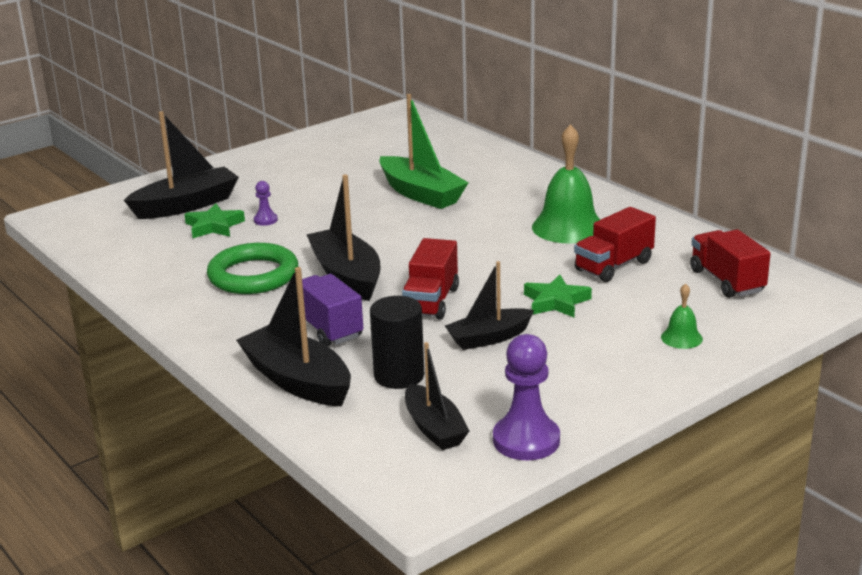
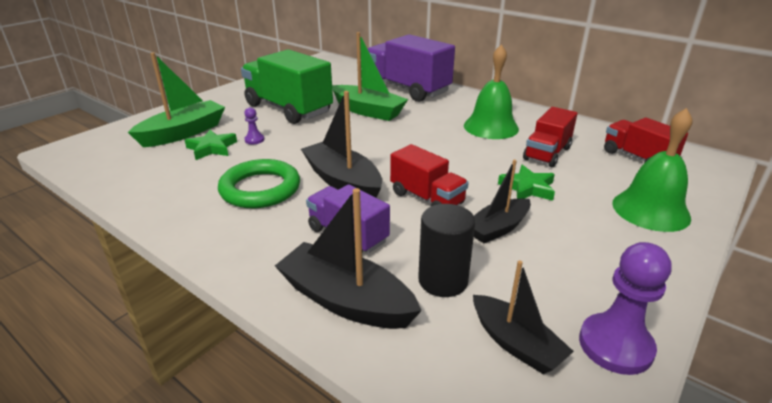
camera: 15 degrees left, 5 degrees up
black boat [124,111,239,219] -> green boat [128,52,225,147]
red truck [402,238,459,320] -> red truck turned 45 degrees counterclockwise [390,144,469,206]
green bell [661,283,703,349] -> green bell [612,108,693,232], size x2.09
none -> green truck [241,49,333,124]
none -> purple truck [368,34,455,102]

